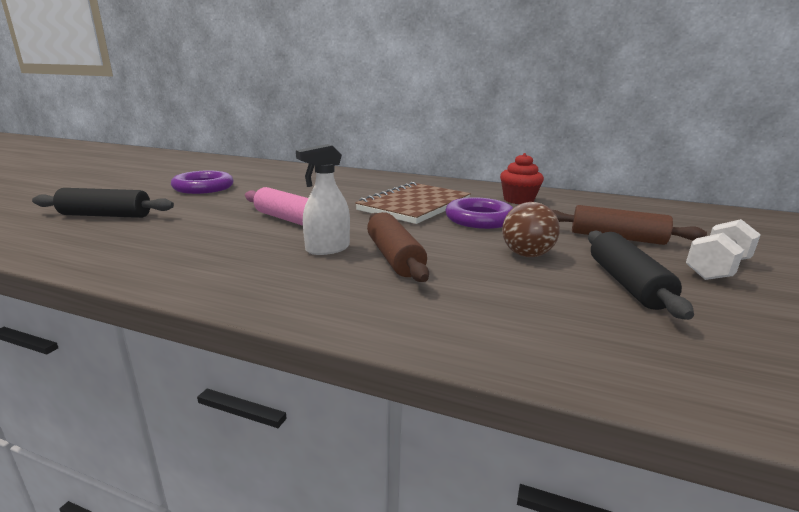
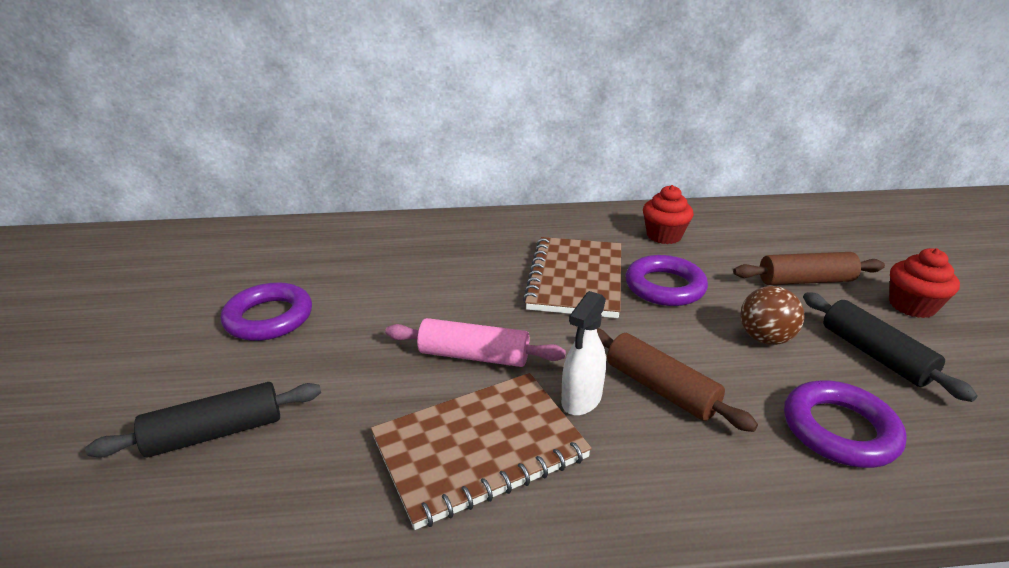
camera: 25 degrees left, 10 degrees up
white dumbbell [686,219,761,280] -> red cupcake [889,248,960,318]
none -> brown notebook [371,373,592,530]
none -> purple ring [784,380,907,468]

